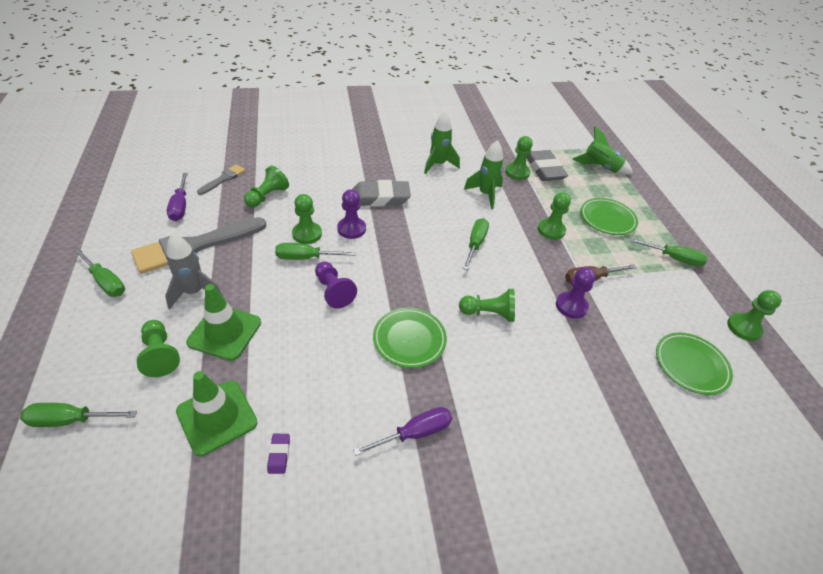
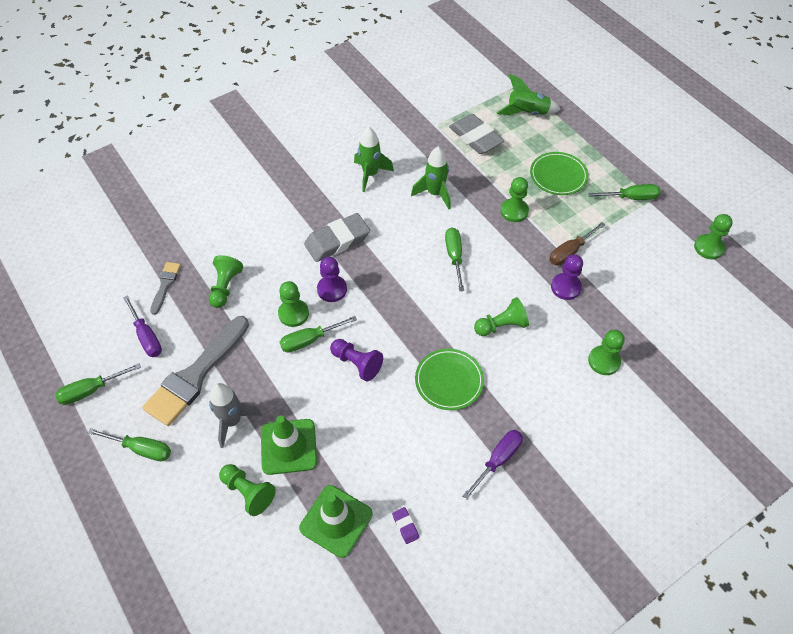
camera: 20 degrees left, 10 degrees up
green screwdriver [20,403,137,427] -> green screwdriver moved to [55,363,141,405]
green pawn [505,136,533,180] -> green pawn moved to [588,330,625,375]
green plate [656,332,733,395] -> none

